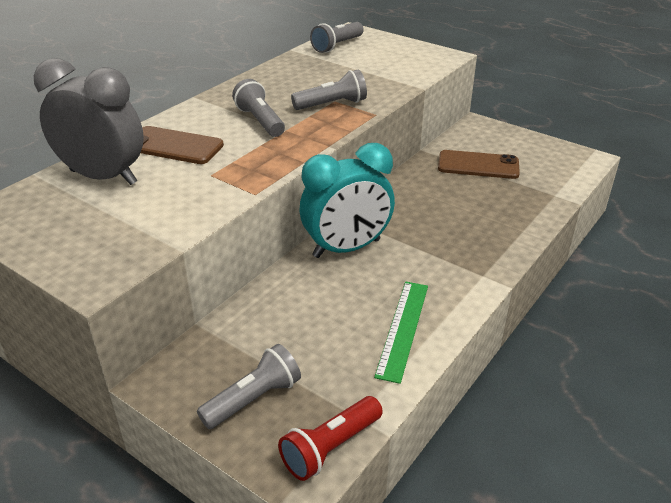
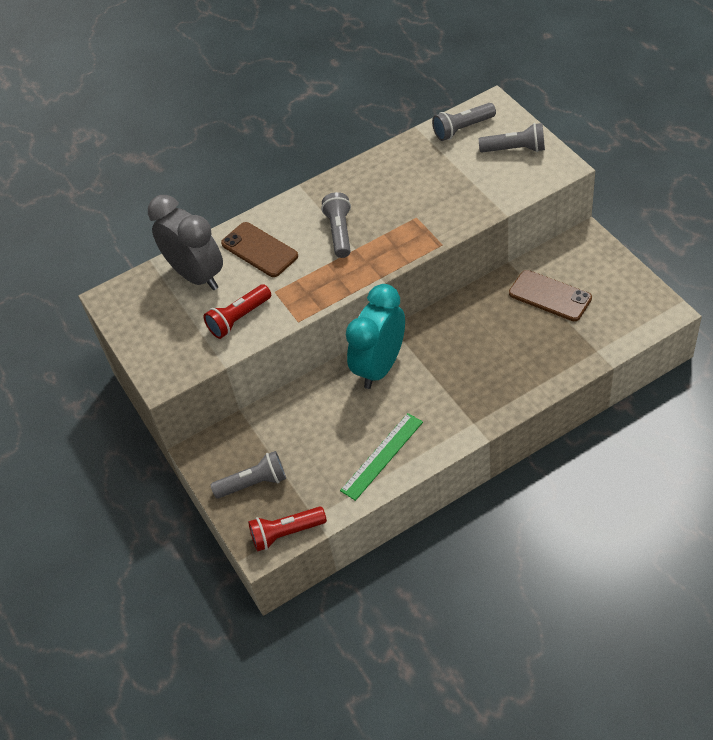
camera: 30 degrees right, 15 degrees up
grey flashlight [291,70,367,110] -> grey flashlight moved to [479,123,545,152]
turquoise clock [300,143,395,258] -> turquoise clock turned 120 degrees clockwise [346,284,405,389]
none -> red flashlight [203,284,271,339]

